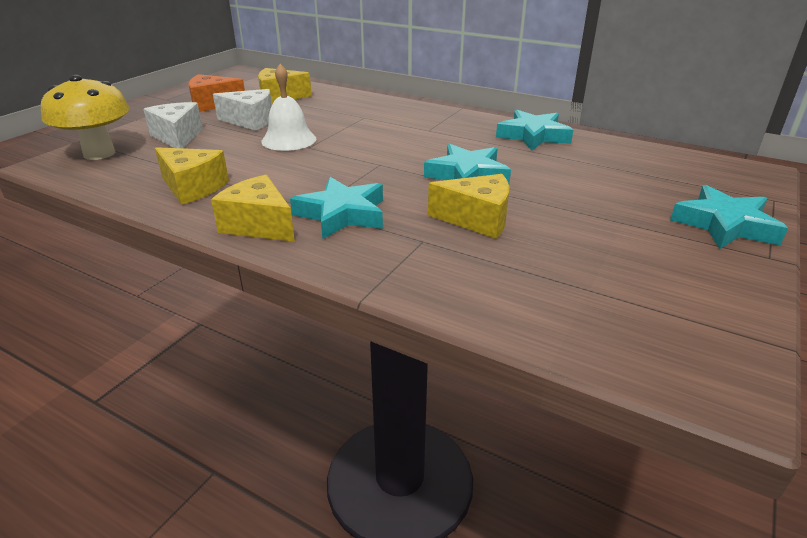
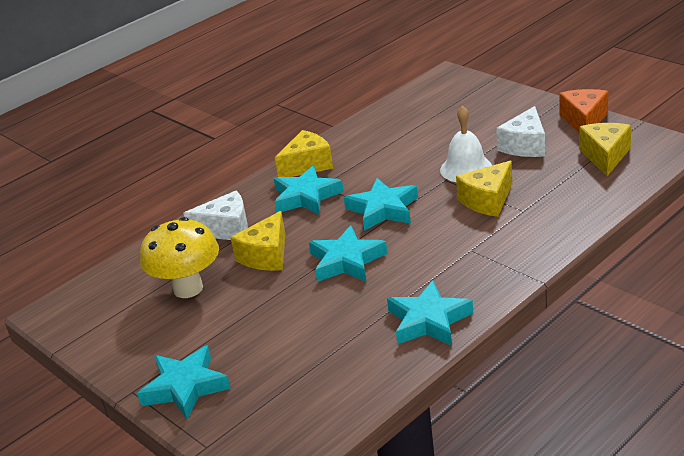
camera: 110 degrees right, 0 degrees up
yellow mushroom [41,75,129,160] -> yellow mushroom moved to [140,217,219,298]
white cheese [143,102,203,148] -> white cheese moved to [183,191,248,240]
yellow cheese [155,147,229,205] -> yellow cheese moved to [456,161,512,217]
none -> turquoise star [344,178,418,231]

